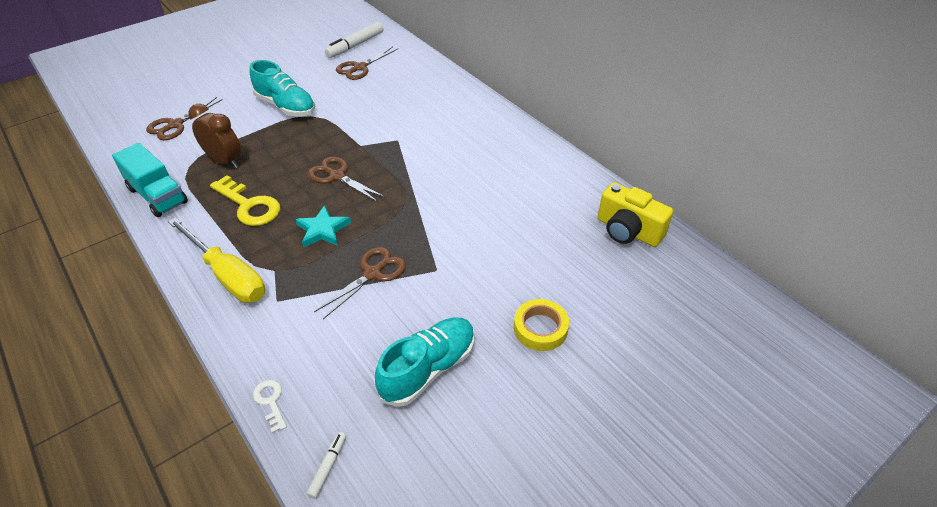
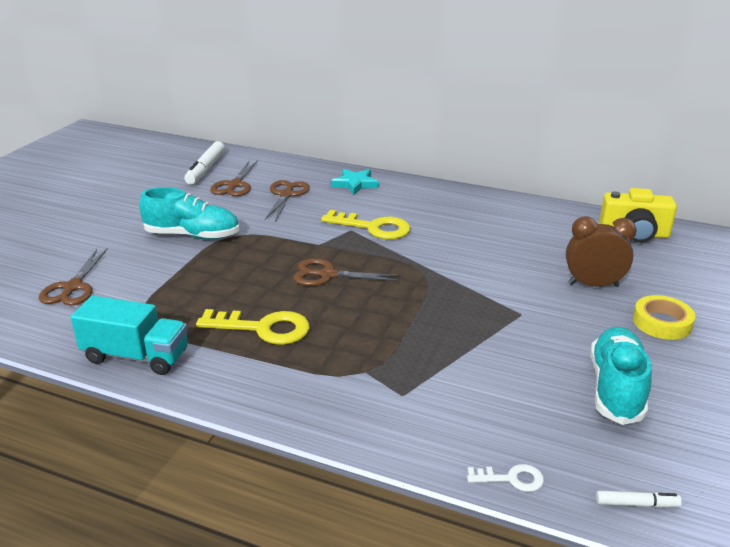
camera: 30 degrees left, 15 degrees down
yellow screwdriver [168,217,265,303] -> none
brown clock [188,104,241,168] -> brown clock moved to [566,216,637,287]
white key [253,380,287,433] -> white key turned 150 degrees clockwise [467,464,544,492]
turquoise star [295,205,351,248] -> turquoise star moved to [331,169,379,195]
white marker [307,432,346,499] -> white marker turned 105 degrees clockwise [596,490,682,508]
brown scissors [314,247,406,319] -> brown scissors moved to [265,180,310,222]
none -> yellow key [321,210,411,239]

